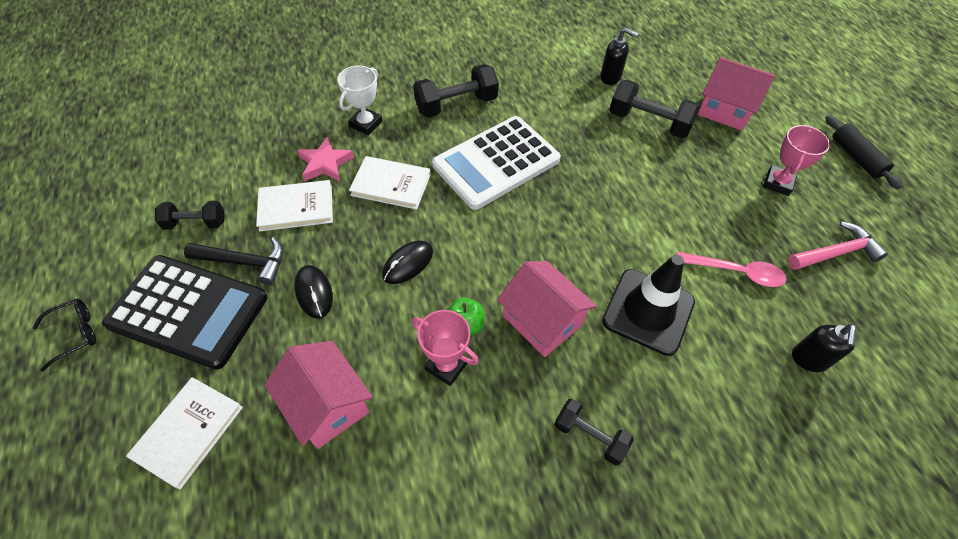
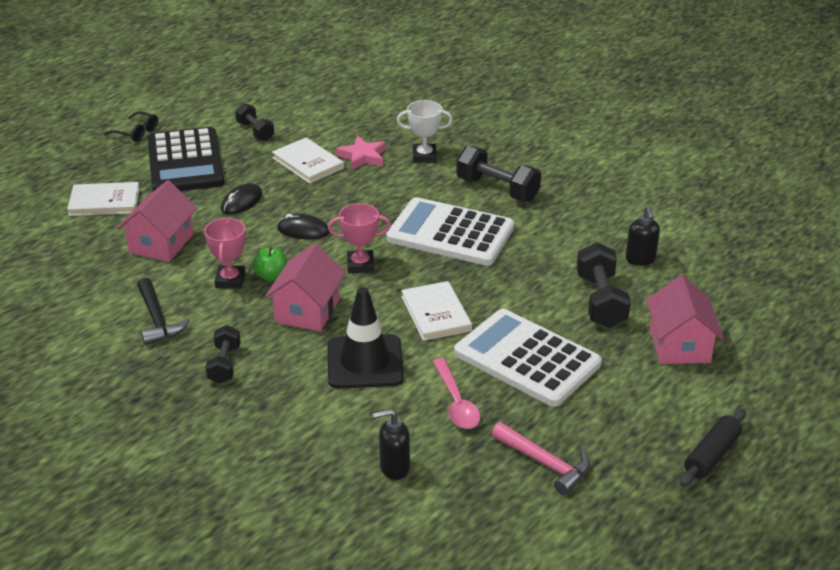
camera: 60 degrees right, 20 degrees down
black hammer [184,237,283,285] -> black hammer moved to [137,278,190,345]
white book [349,156,431,210] -> white book moved to [401,281,472,341]
pink trophy [763,125,830,196] -> pink trophy moved to [328,203,391,273]
none -> white calculator [454,309,602,407]

